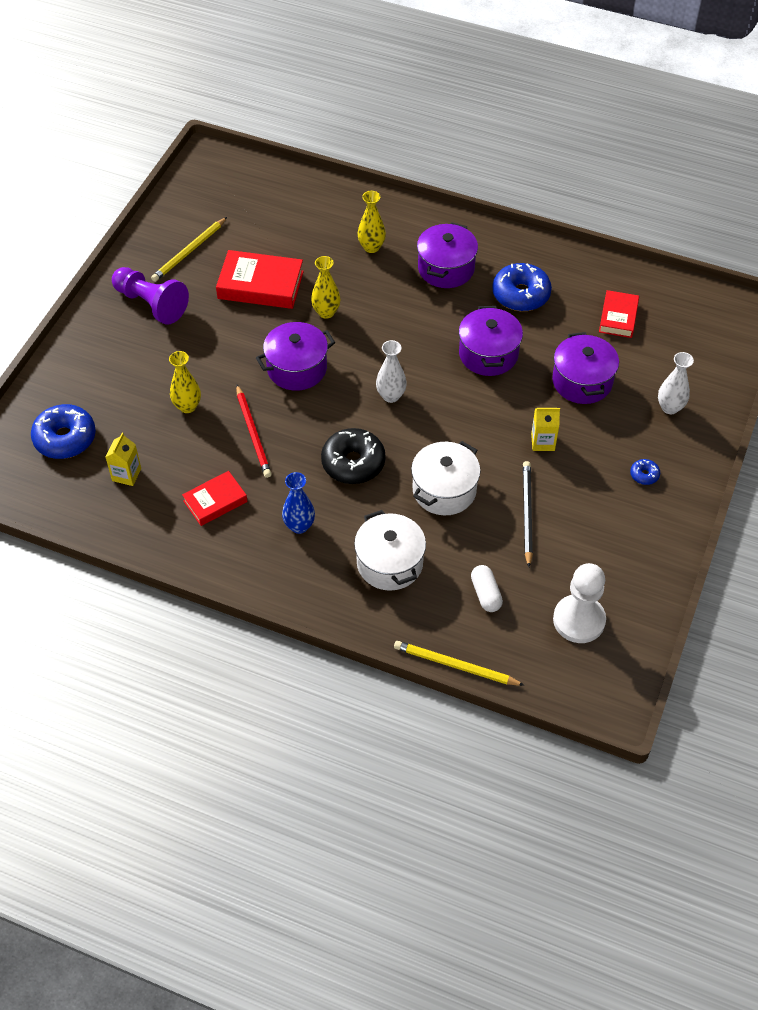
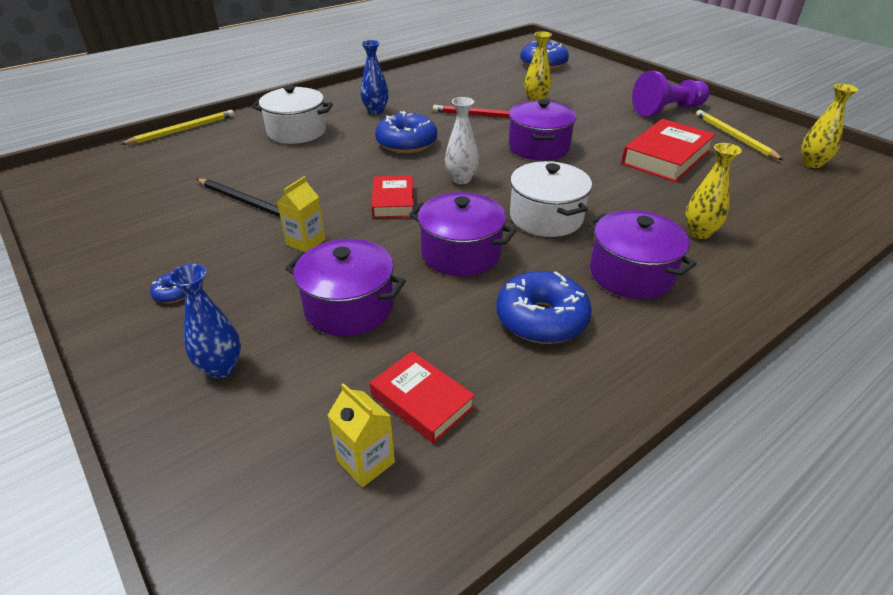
camera: 120 degrees right, 15 degrees down
yellow carton [106,433,141,486] -> yellow carton moved to [328,383,395,487]
red book [182,471,248,526] -> red book moved to [371,175,414,218]
yellow vase [311,256,341,319] -> yellow vase moved to [801,84,858,168]
black donut [321,428,386,484] -> blue donut [375,111,437,153]
white pot [411,441,481,515] -> white pot moved to [510,161,592,237]
white capsule [471,565,503,612] -> none
white pawn [553,563,606,643] -> none
white vase [658,352,694,414] -> blue vase [169,264,241,379]

